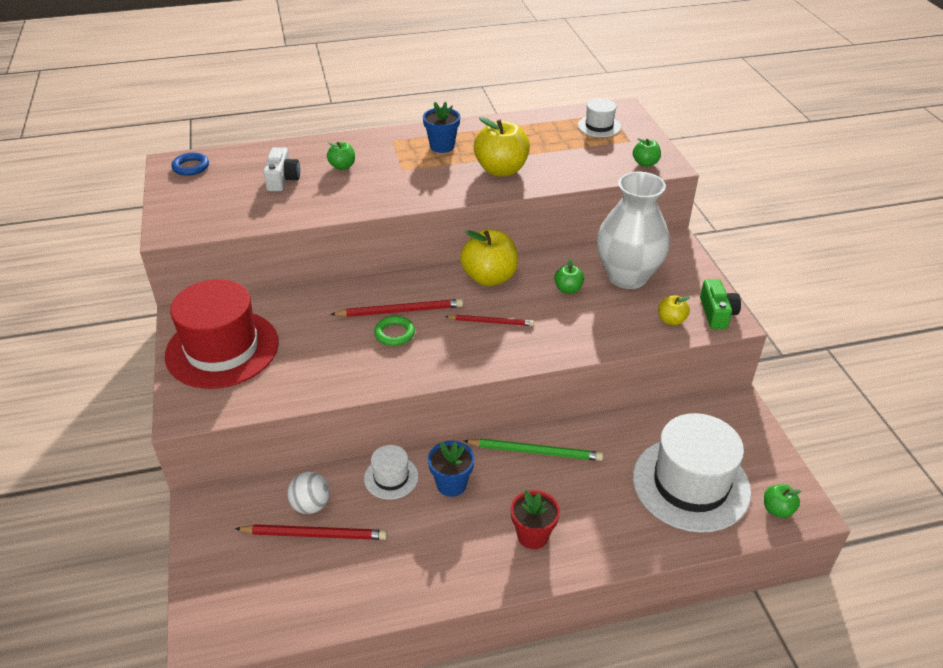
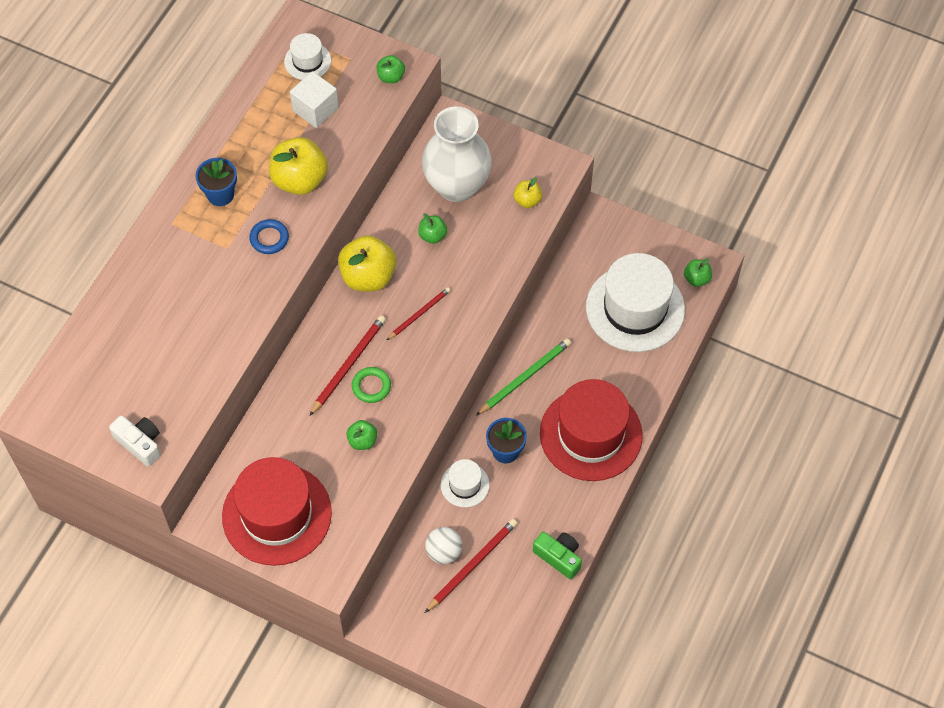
camera: 50 degrees left, 20 degrees up
blue ring [171,152,209,176] -> blue ring moved to [249,219,289,254]
white camera [263,147,300,191] -> white camera moved to [109,415,161,467]
green apple [327,142,355,170] -> green apple moved to [346,420,377,450]
red flower pot [511,490,560,549] -> red hat [540,379,643,481]
green camera [700,279,741,329] -> green camera moved to [533,532,582,579]
none -> white cube [290,71,339,128]

